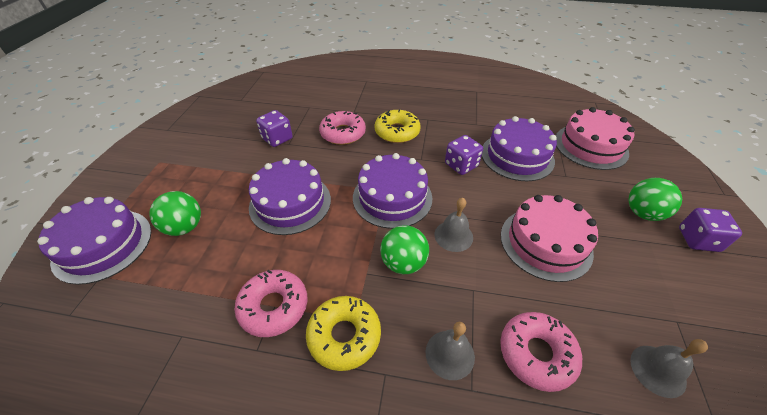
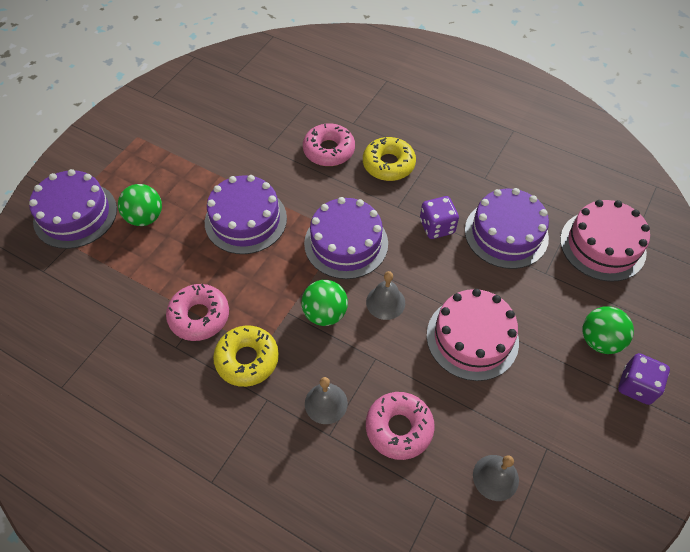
camera: 20 degrees right, 10 degrees up
purple dice [256,110,293,147] -> none

